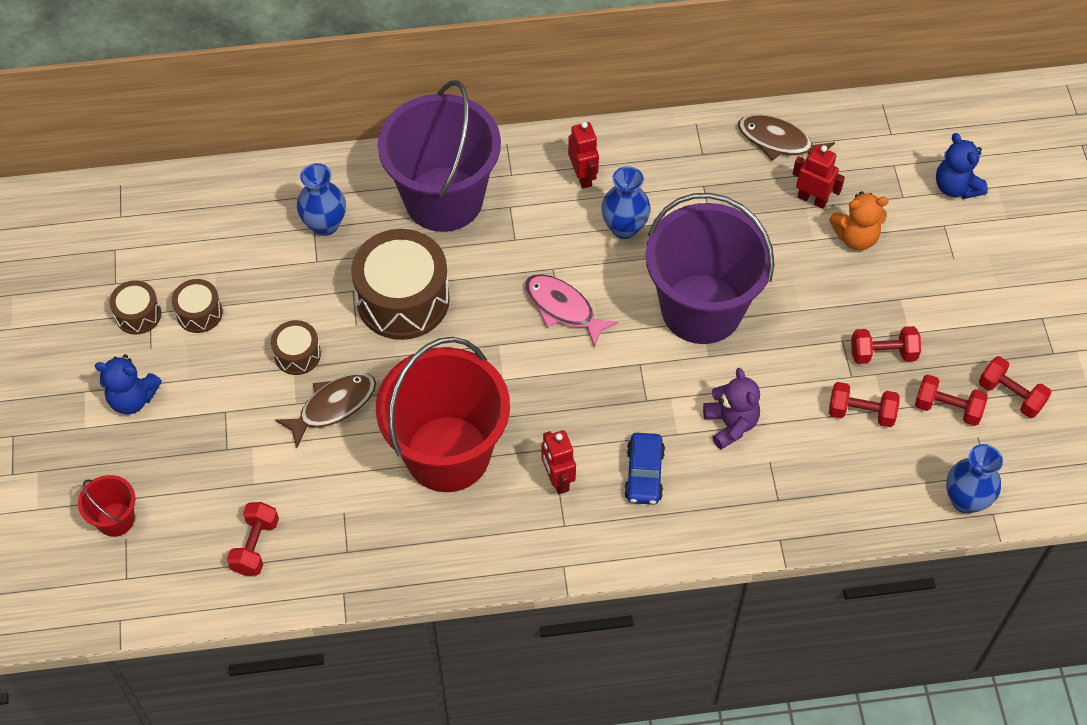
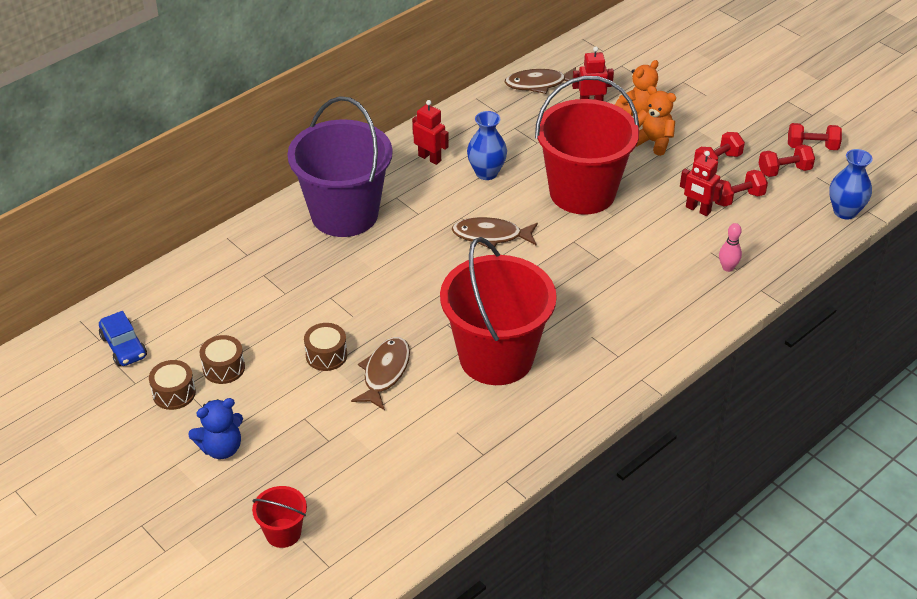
camera: 35 degrees left, 15 degrees down
red dumbbell [227,502,279,576] -> none
blue vase [297,163,346,236] -> none
brown drum [351,229,450,340] -> none
pink fish [524,274,618,348] -> brown fish [452,217,538,249]
red robot [541,430,576,494] -> red robot moved to [680,151,723,216]
blue car [624,433,665,505] -> blue car moved to [99,311,147,366]
purple bucket [645,193,774,344] -> red bucket [535,76,639,215]
purple teddy bear [703,368,760,449] -> none
blue teddy bear [936,133,988,199] -> none
none -> orange teddy bear [636,86,676,156]
none -> pink bowling pin [719,223,742,272]

